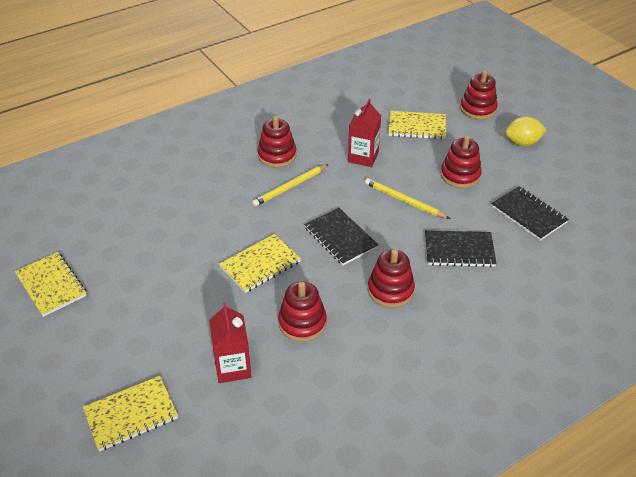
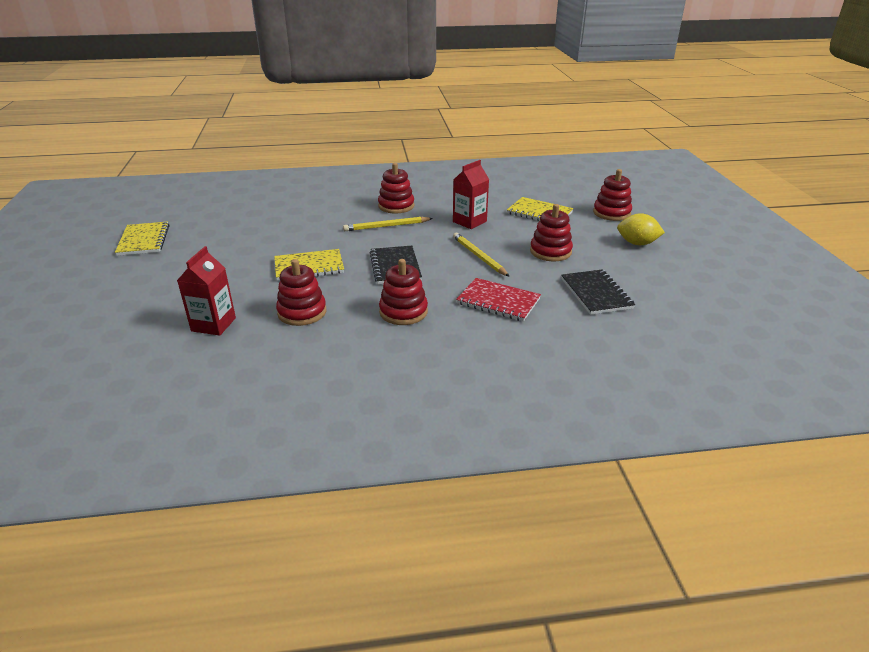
camera: 25 degrees right, 10 degrees down
yellow notebook [83,376,178,452] -> none
black notebook [425,230,497,267] -> red notebook [456,278,541,321]

